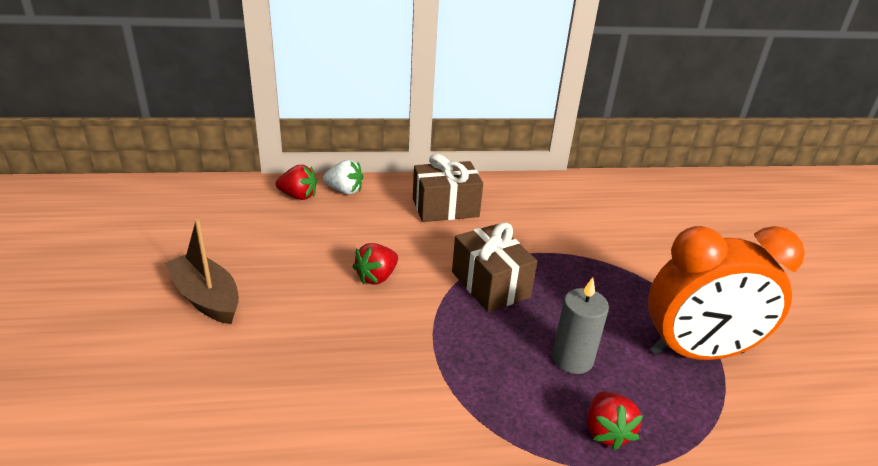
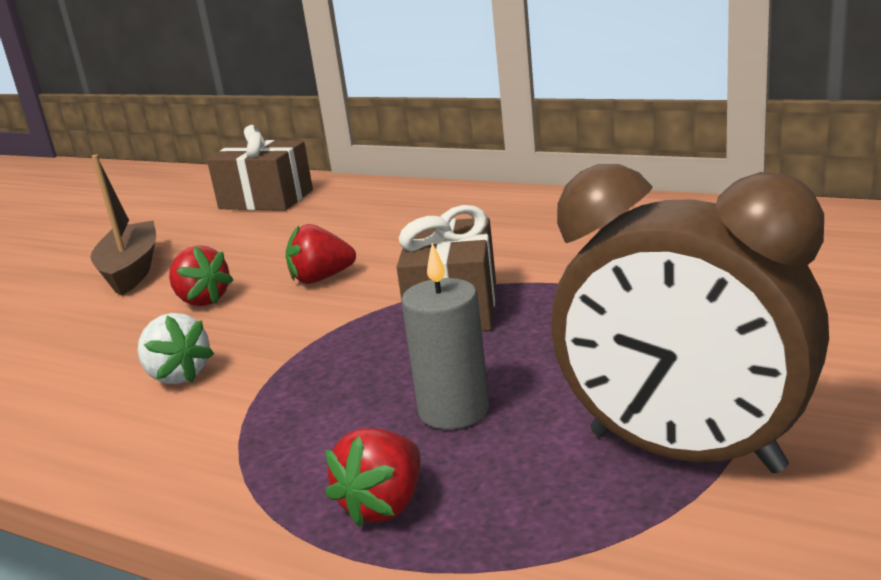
camera: 40 degrees right, 10 degrees down
red strawberry [275,165,317,200] -> red strawberry moved to [169,245,233,306]
white strawberry [323,160,363,194] -> white strawberry moved to [137,313,214,384]
brown gift [413,153,483,222] -> brown gift moved to [207,125,313,211]
orange clock [648,226,805,360] -> brown clock [552,164,829,473]

